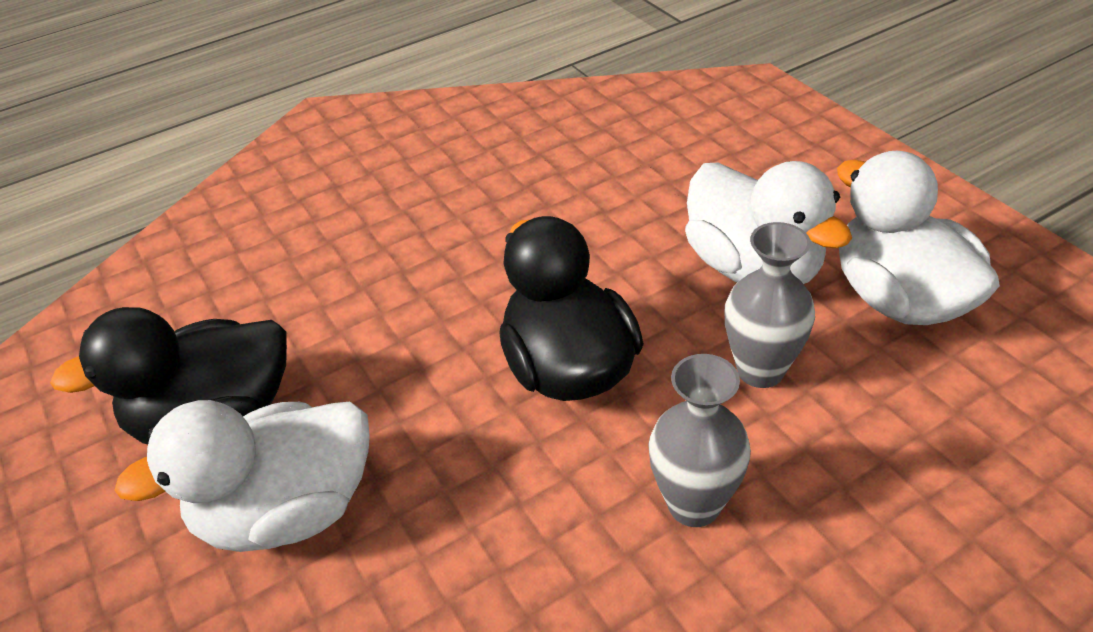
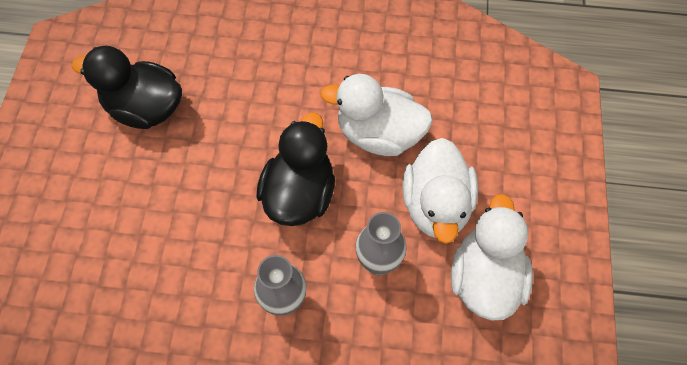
camera: 35 degrees right, 20 degrees up
white duck [114,400,370,552] -> white duck moved to [320,74,433,156]

